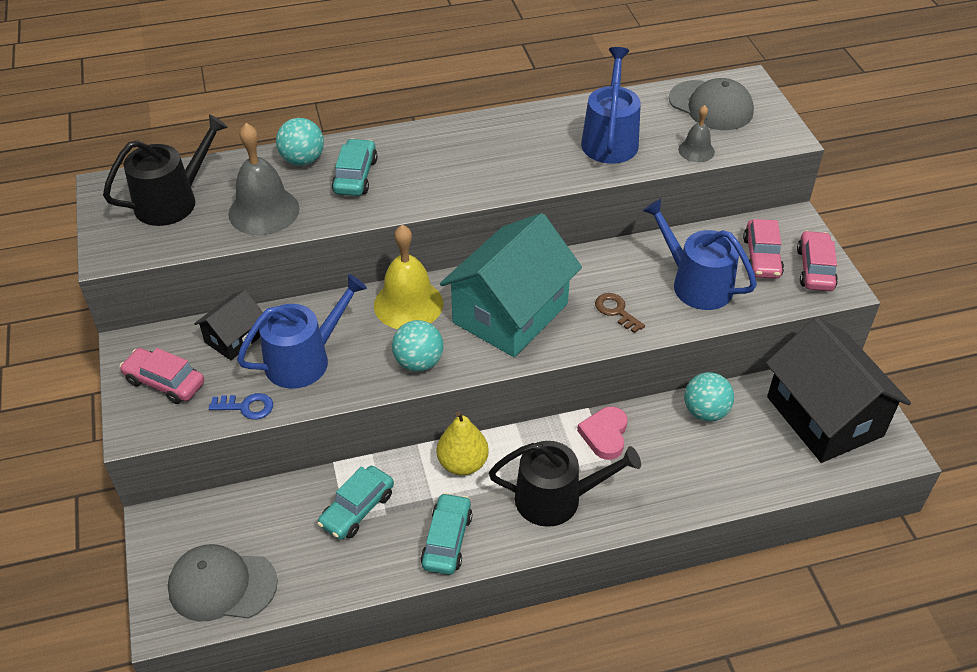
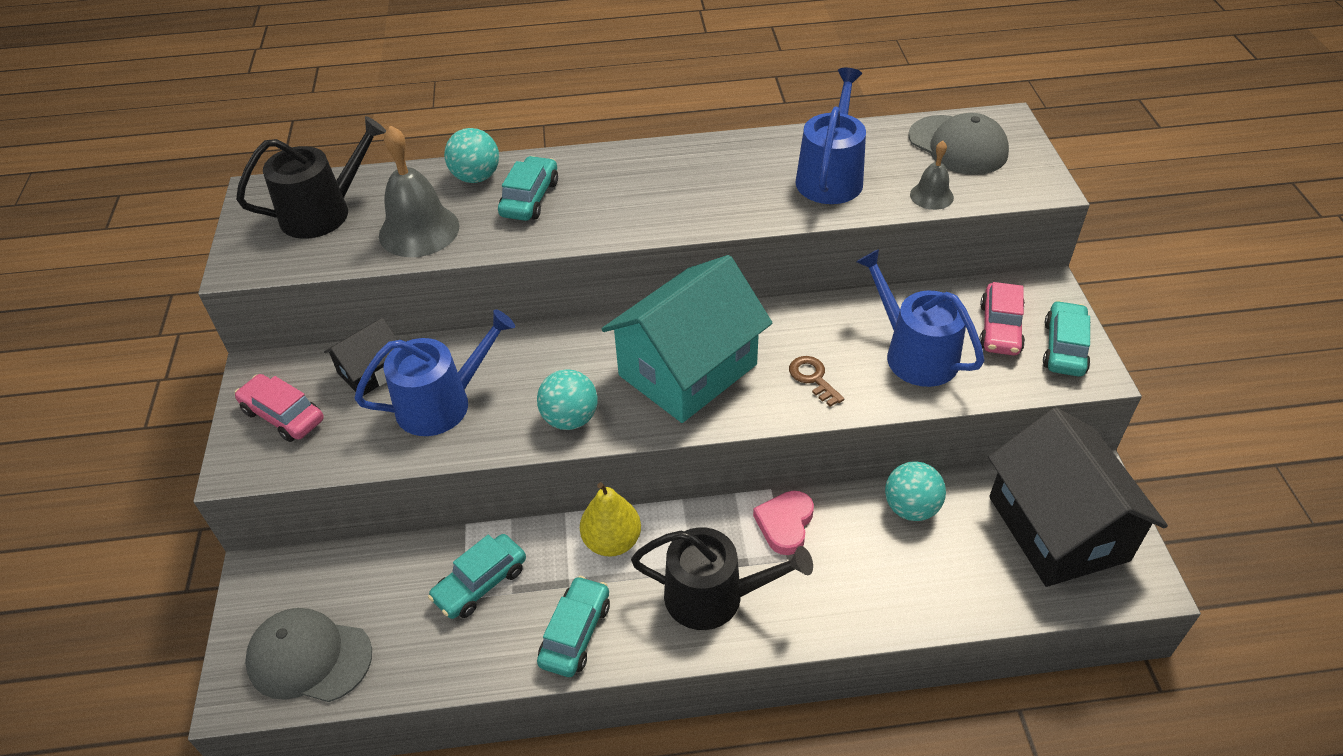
camera: 10 degrees right, 0 degrees up
blue key [209,393,273,420] -> none
yellow bell [374,225,443,329] -> none
pink car [797,231,838,291] -> turquoise car [1043,301,1091,377]

